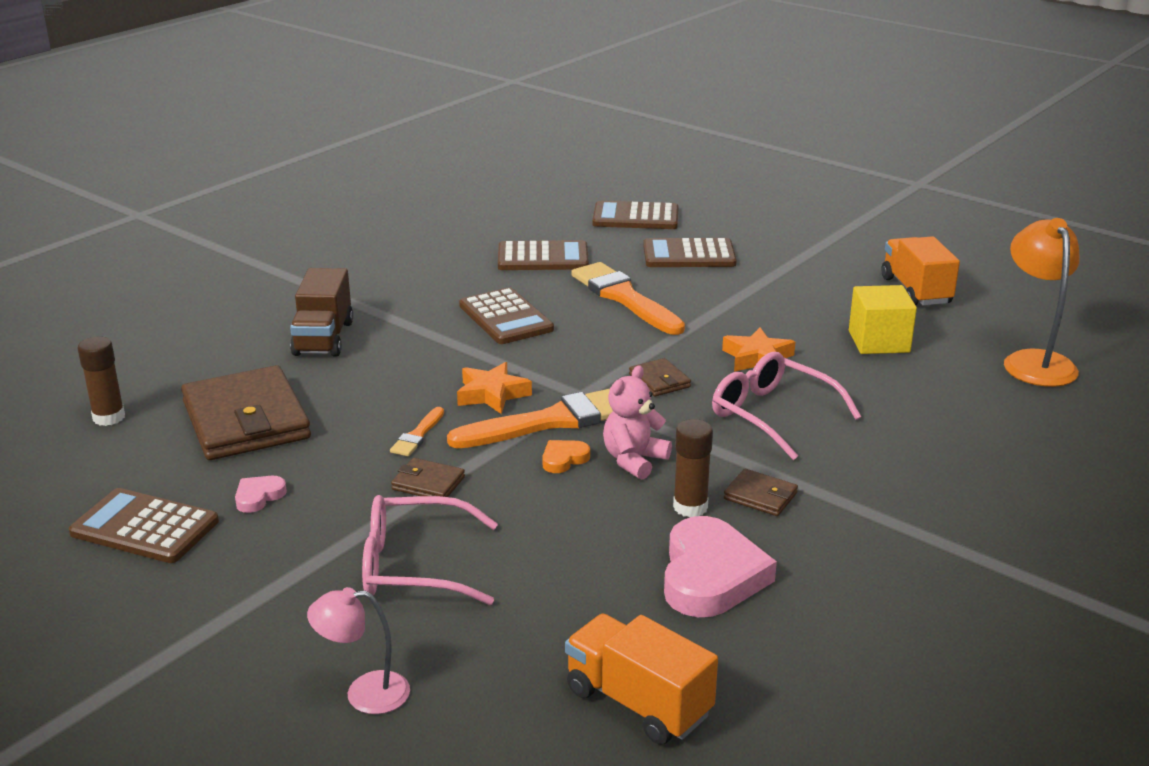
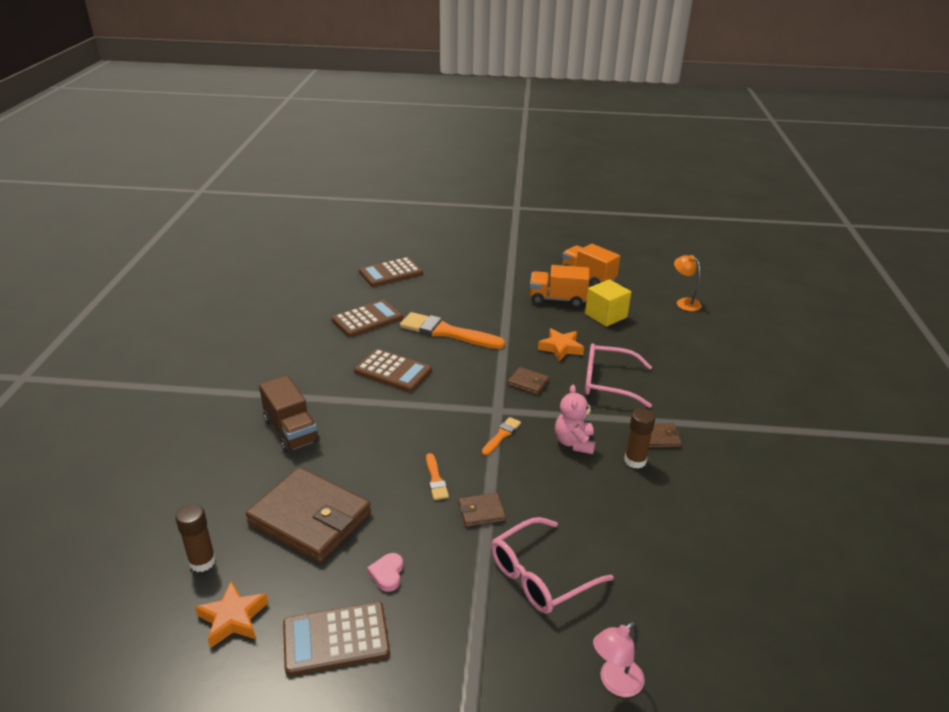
camera: 35 degrees left, 5 degrees up
orange brush [447,389,613,448] -> orange brush [482,417,521,455], size x0.47
orange star [457,362,532,414] -> orange star moved to [195,581,268,648]
orange heart [542,440,590,473] -> none
orange truck [565,614,718,745] -> orange truck moved to [530,265,590,307]
brown calculator [643,238,737,267] -> none
pink heart [664,516,777,617] -> none
orange lamp [1004,218,1080,387] -> orange lamp [674,255,702,311], size x0.61

